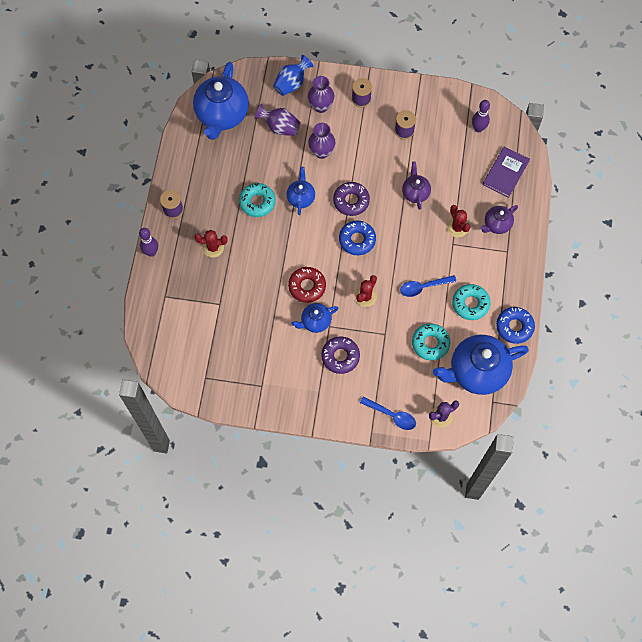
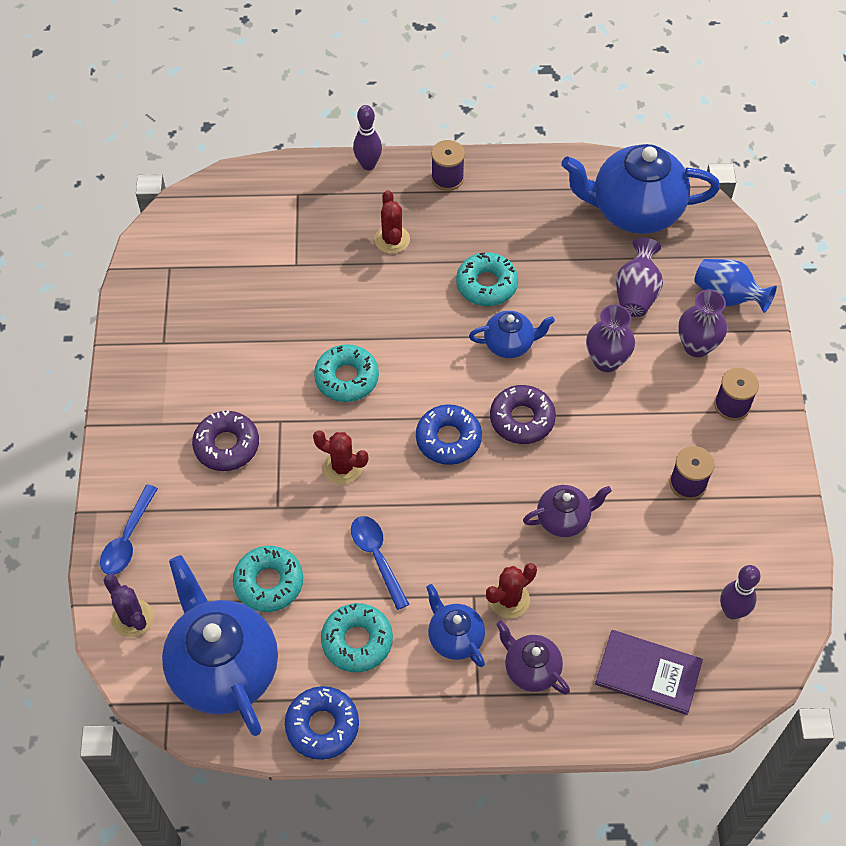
camera: 80 degrees right, 10 degrees down
red donut [288,267,326,303] -> turquoise donut [314,344,379,402]
blue teapot [291,303,338,333] -> blue teapot moved to [426,584,485,667]

